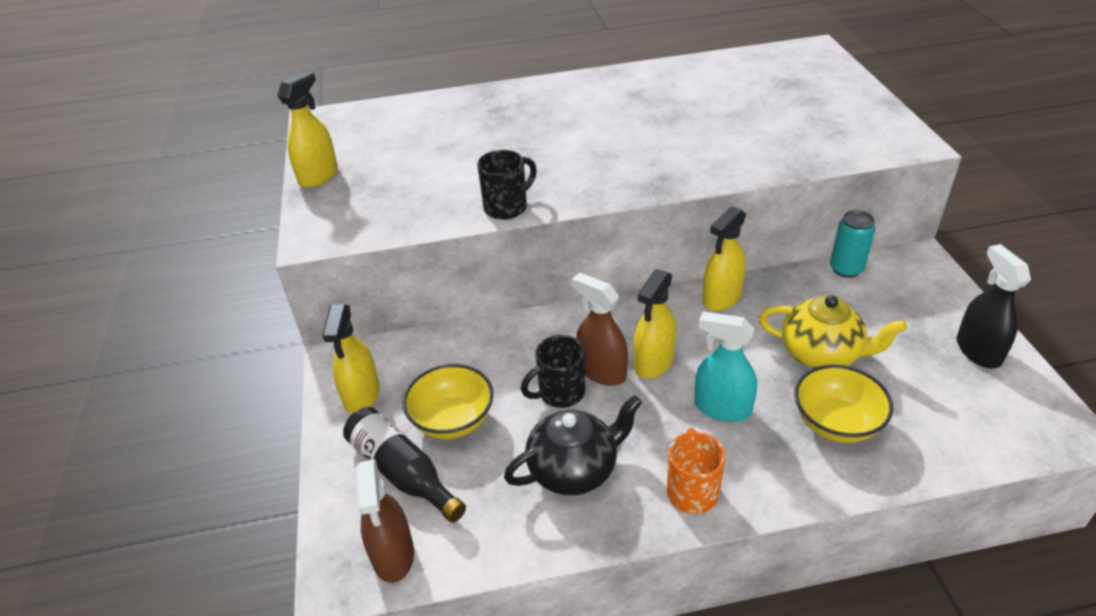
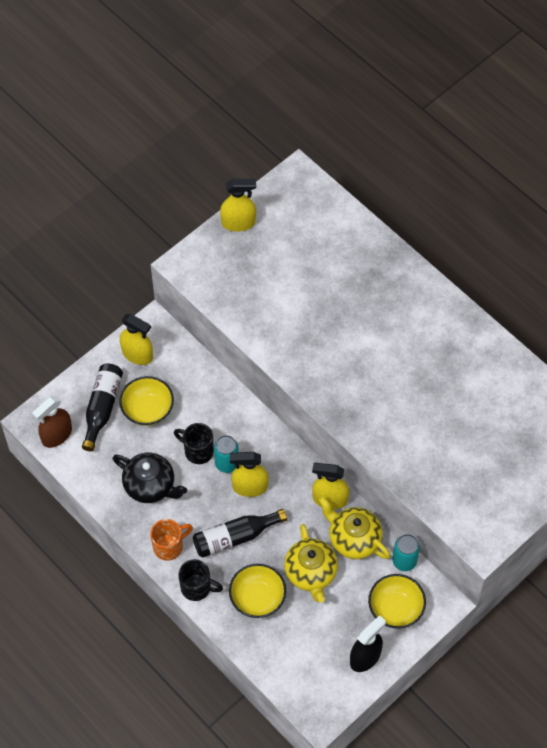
camera: 55 degrees right, 20 degrees up
yellow spray bottle [322,304,380,414] -> yellow spray bottle turned 120 degrees counterclockwise [120,314,153,365]
black mug [477,150,537,220] -> black mug moved to [178,559,223,601]
brown spray bottle [572,272,628,386] -> turquoise can [214,435,239,473]
turquoise spray bottle [694,311,757,422] -> black bottle [193,509,287,558]
none -> yellow teapot [319,497,390,559]
none -> yellow bowl [368,574,426,629]

